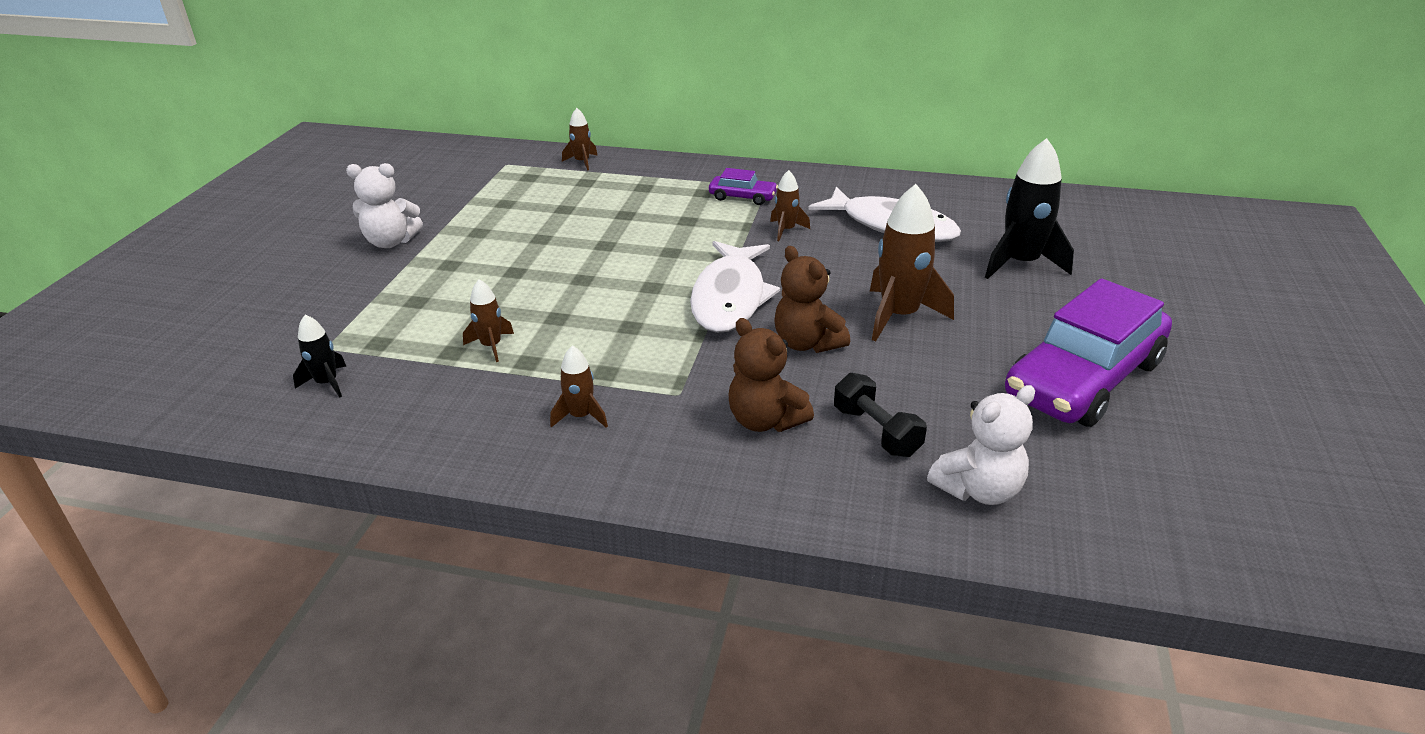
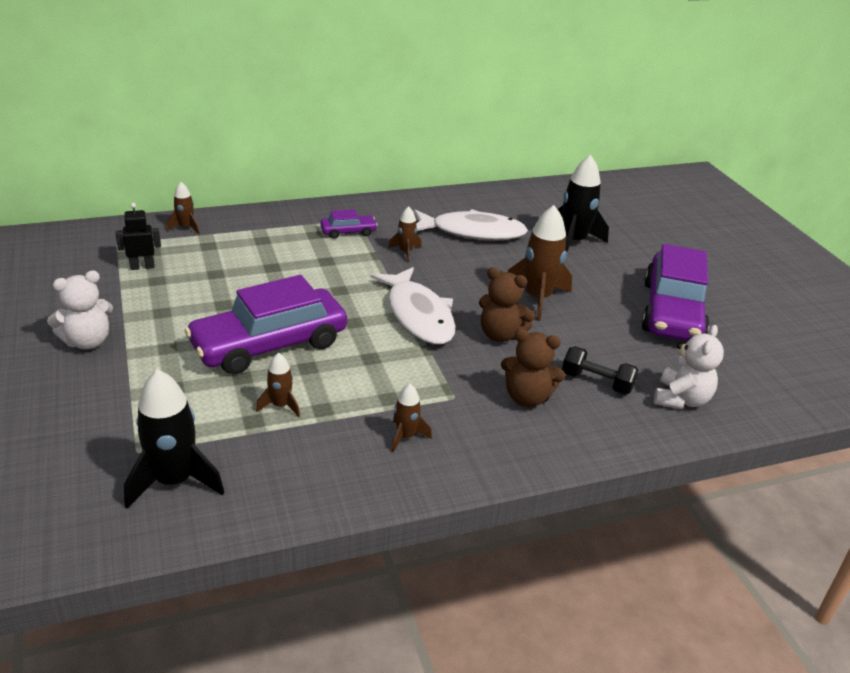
camera: 35 degrees left, 0 degrees up
black rocket [293,314,346,397] -> black rocket [124,369,225,509], size x1.90
none -> black robot [115,203,161,270]
none -> purple car [185,275,347,375]

